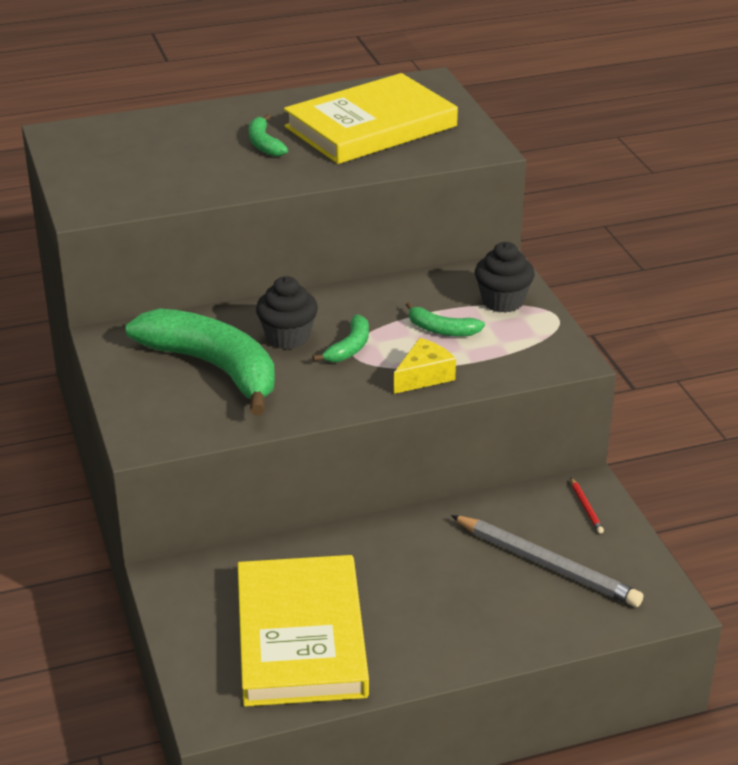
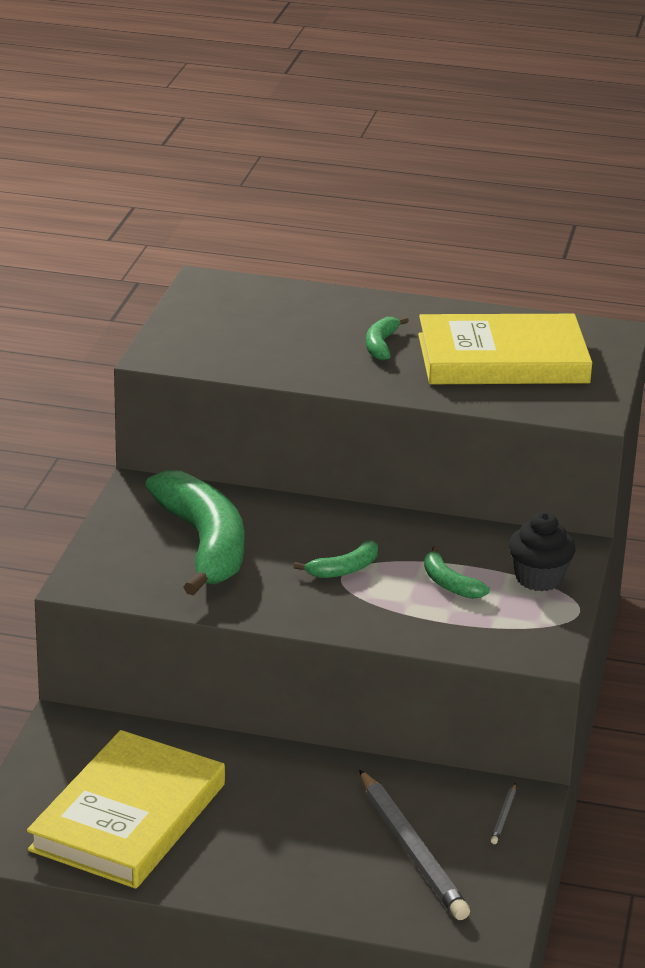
camera: 30 degrees right, 5 degrees down
black cupcake [256,276,318,349] -> none
yellow cheese [394,338,456,394] -> none
red pencil [571,478,604,534] -> grey pencil [491,784,516,844]

